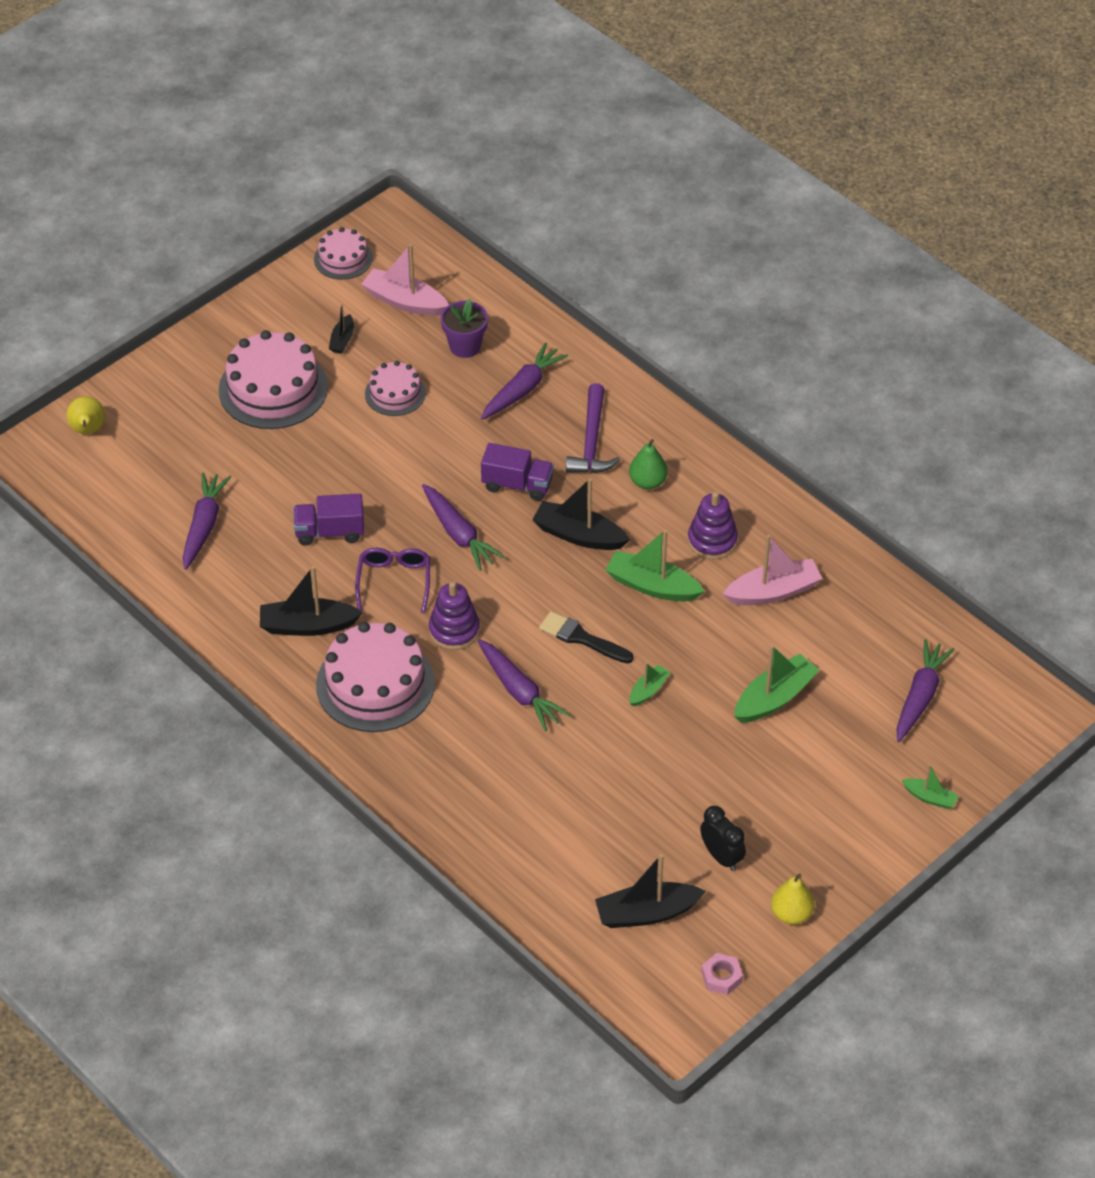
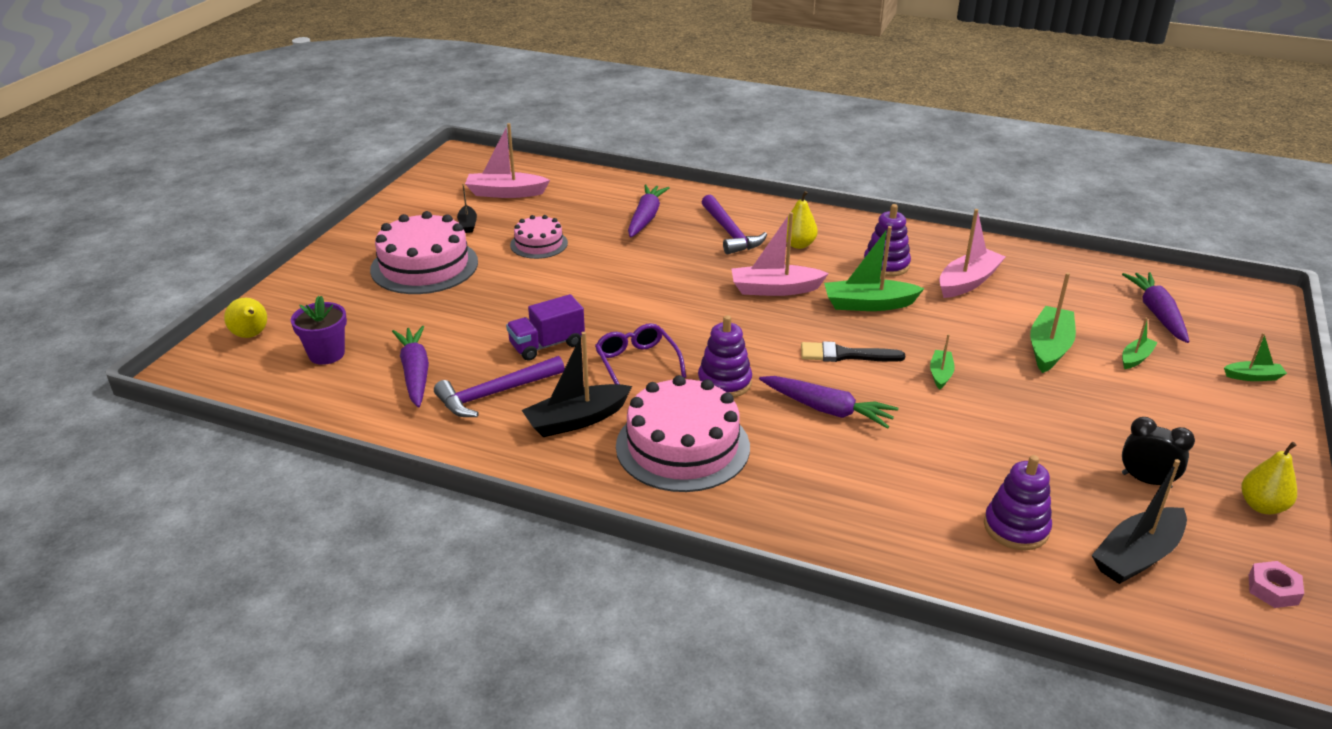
camera: 25 degrees left, 15 degrees down
pink cake [314,227,373,280] -> none
purple carrot [422,484,505,571] -> none
purple flower pot [441,298,488,358] -> purple flower pot moved to [291,296,347,365]
purple truck [481,443,554,501] -> none
black boat [532,478,630,550] -> pink boat [731,212,829,296]
green pear [629,439,668,490] -> yellow pear [786,191,818,249]
none -> purple hammer [434,356,565,417]
none -> purple stacking toy [984,455,1052,550]
none -> green boat [1122,317,1158,369]

